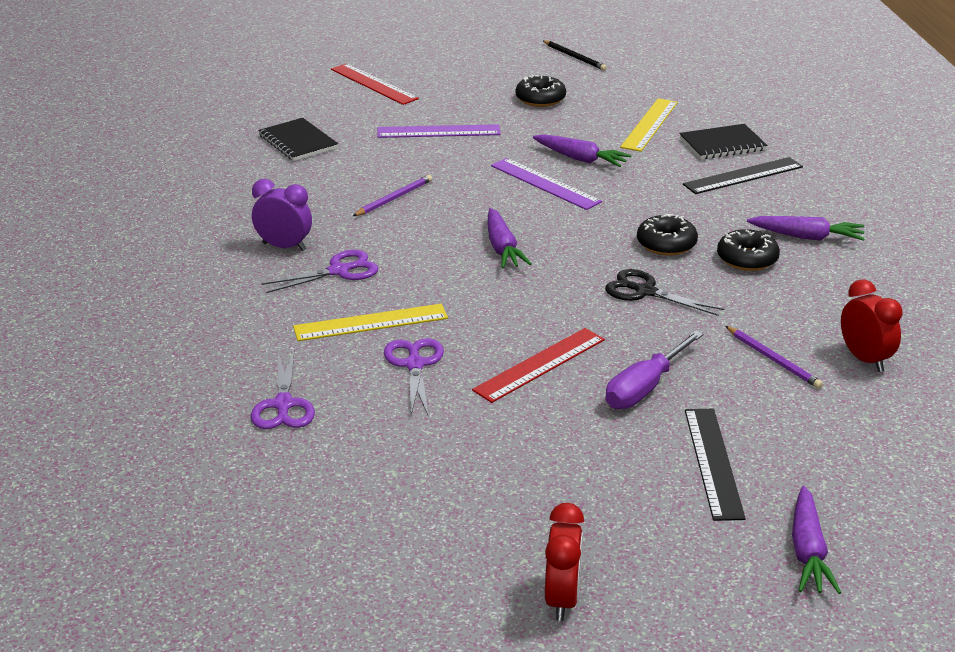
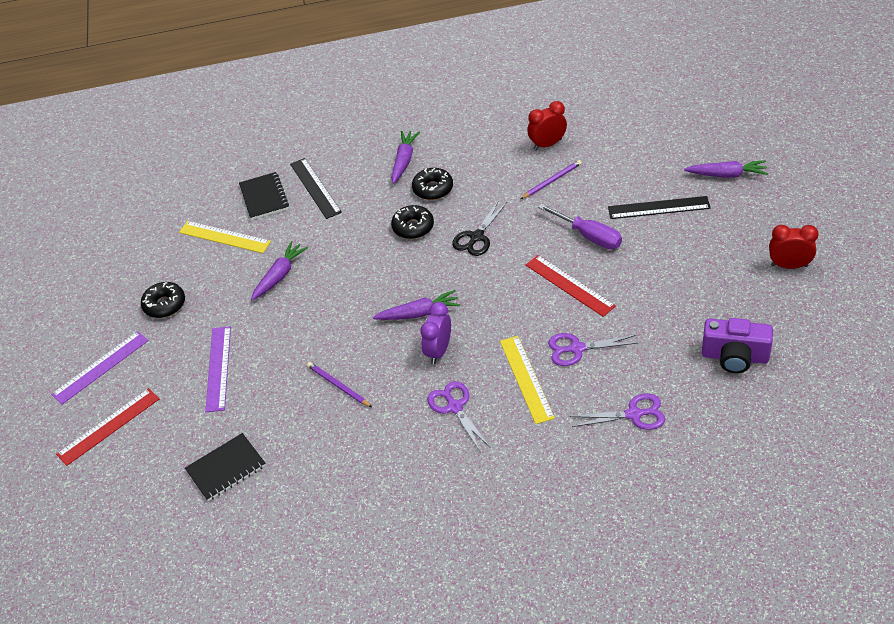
camera: 85 degrees left, 15 degrees up
purple clock [252,179,312,251] -> purple clock moved to [420,302,451,364]
purple ruler [491,158,602,210] -> purple ruler moved to [51,331,149,404]
black pencil [543,40,607,70] -> none
none -> purple camera [702,318,773,373]

